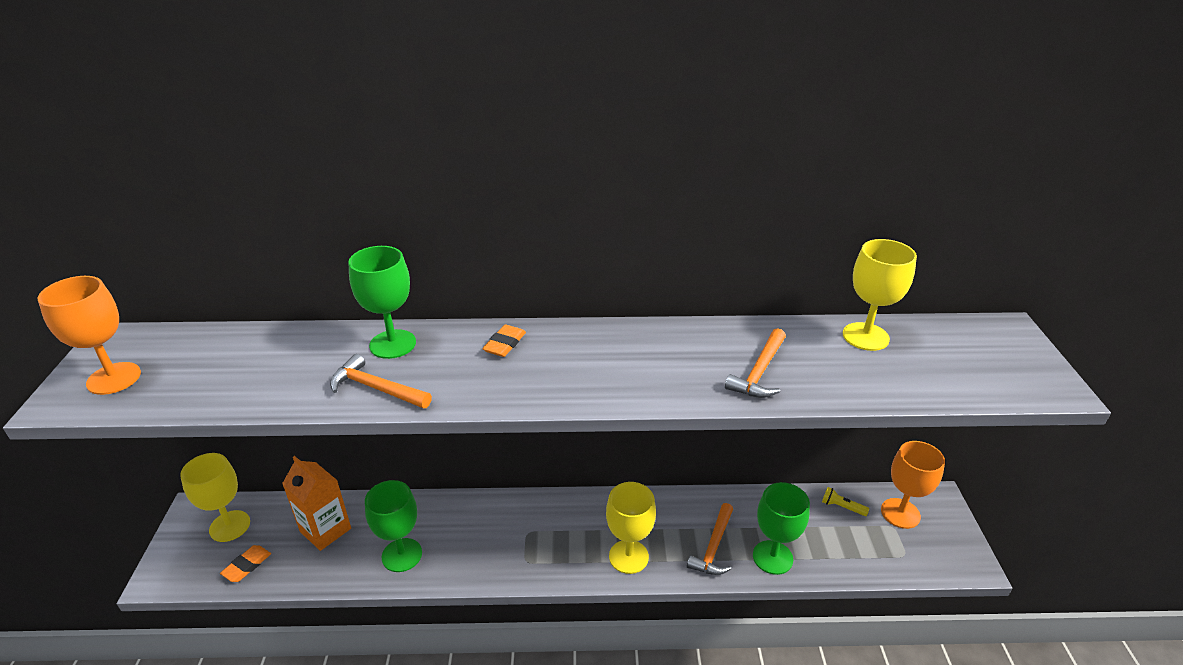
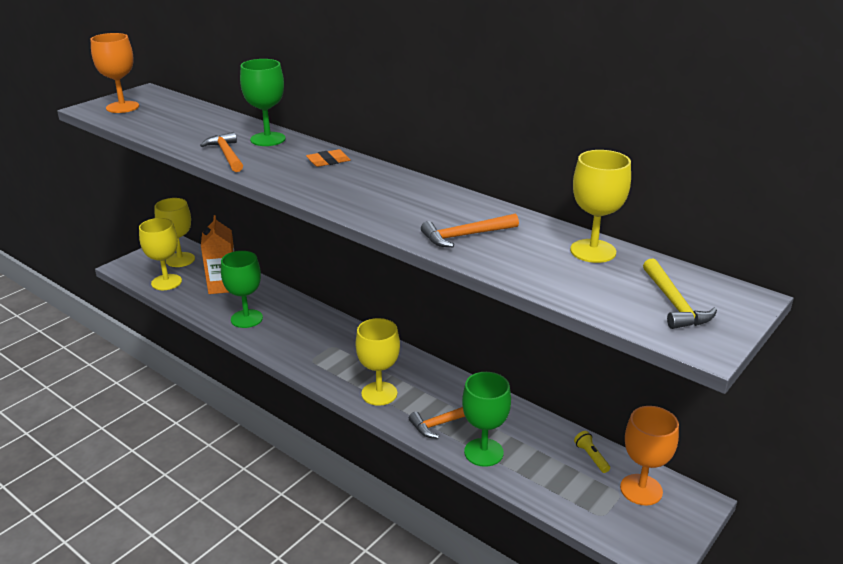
camera: 40 degrees right, 5 degrees down
orange eraser [220,545,271,582] -> yellow goblet [139,218,182,290]
none -> yellow hammer [643,258,717,329]

